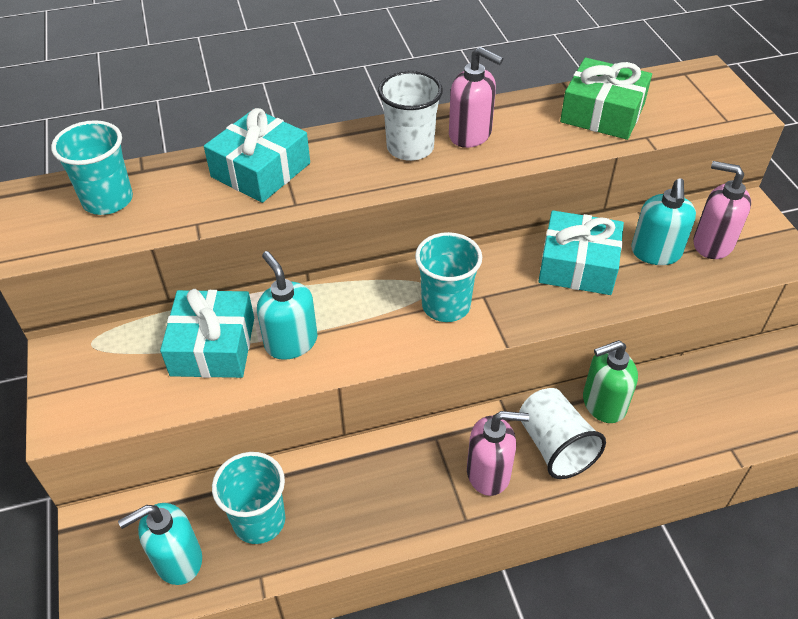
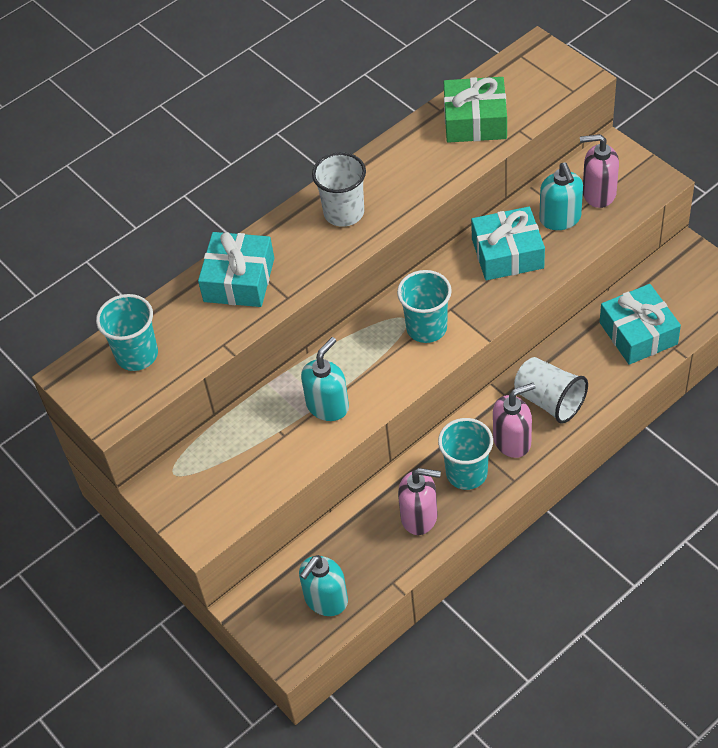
camera: 20 degrees left, 5 degrees up
turquoise gift [160,289,254,378] -> turquoise gift moved to [600,284,681,365]
turquoise cup [212,452,285,544] -> turquoise cup moved to [438,418,493,490]
turquoise soap dispenser [257,251,318,360] -> turquoise soap dispenser turned 90 degrees clockwise [301,337,349,421]
pink soap dispenser [449,47,503,148] -> pink soap dispenser moved to [398,468,441,535]
green soap dispenser [583,340,638,423] -> none

